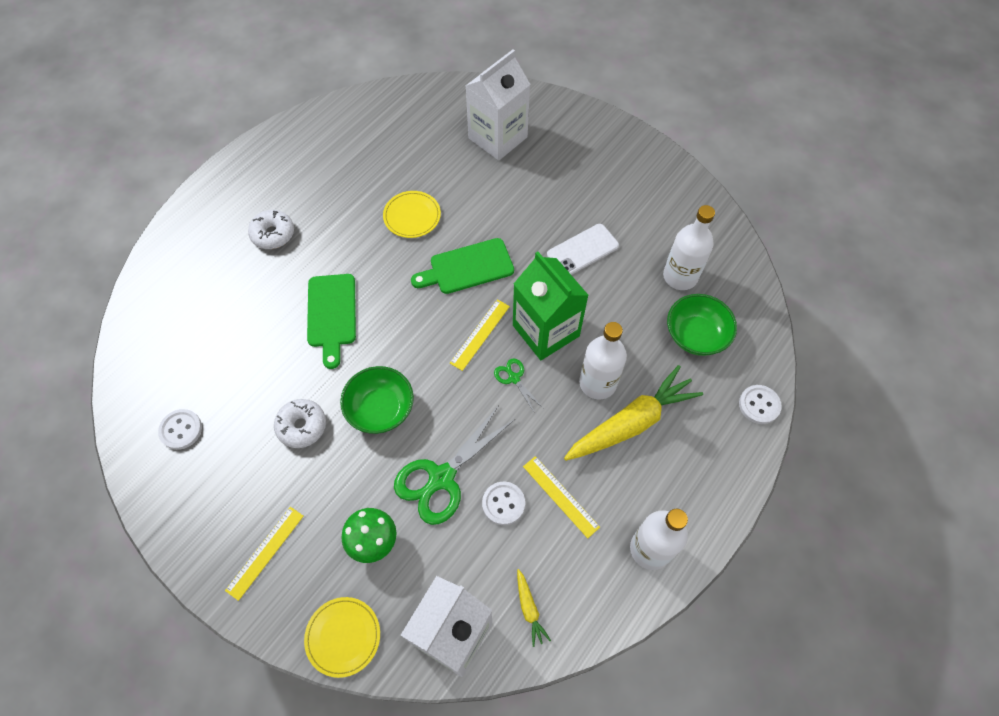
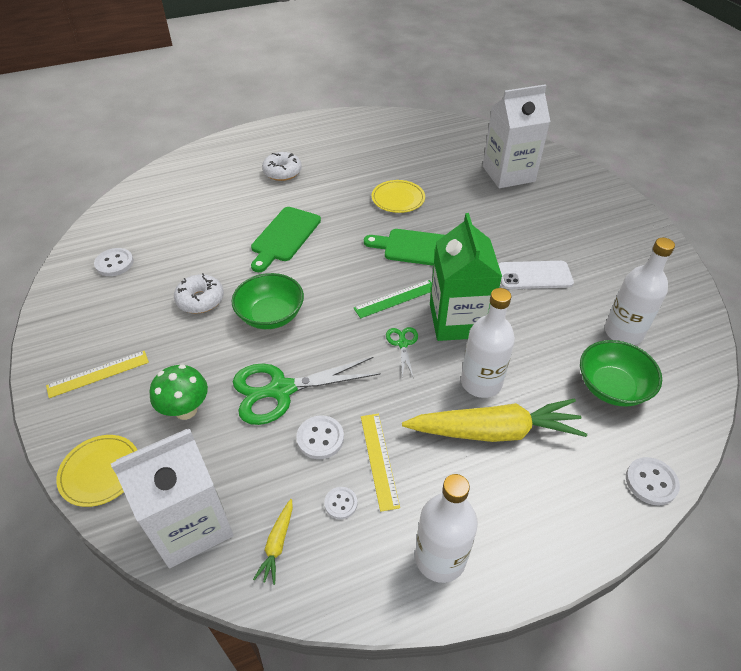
camera: 30 degrees right, 15 degrees down
yellow ruler [450,299,510,371] -> green ruler [354,280,432,318]
none -> white button [324,487,357,519]

